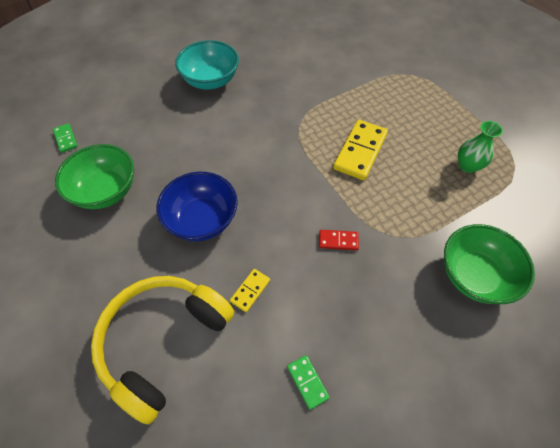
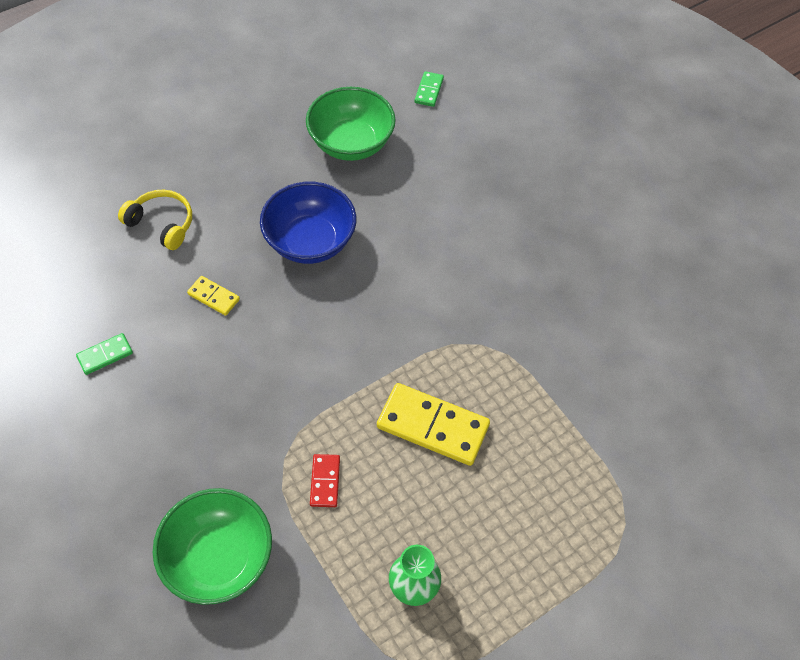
camera: 85 degrees right, 0 degrees up
green domino [53,124,78,153] -> green domino turned 45 degrees counterclockwise [414,71,444,107]
yellow headphones [91,276,234,425] -> yellow headphones [118,189,192,250], size x0.51
turquoise bowl [175,40,239,90] -> none
red domino [319,230,359,250] -> red domino moved to [310,454,340,507]

